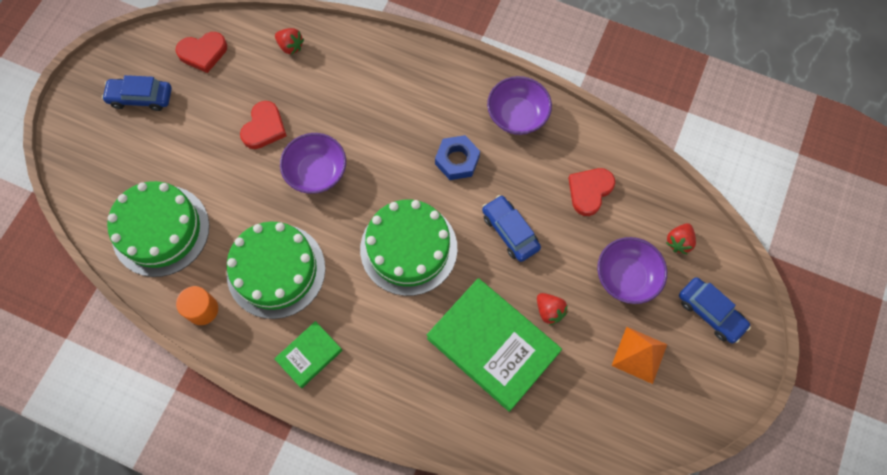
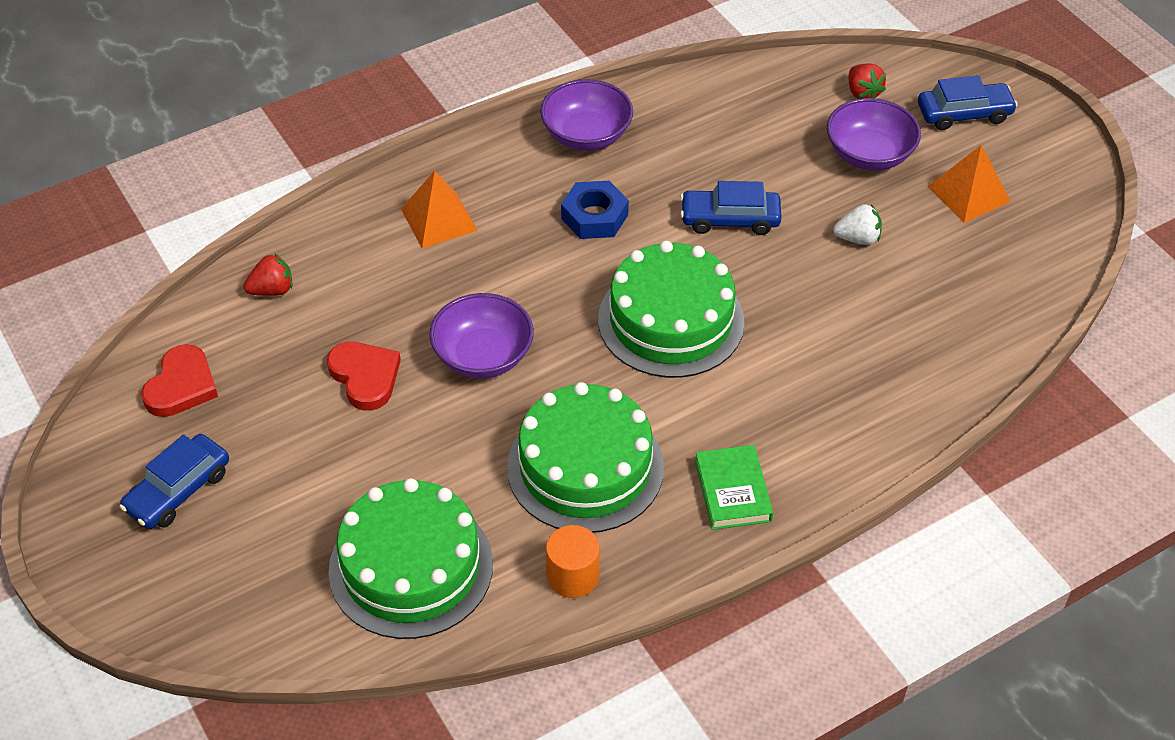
camera: 55 degrees left, 20 degrees down
green book [427,278,562,412] -> none
red strawberry [537,293,568,326] -> white strawberry [833,204,882,245]
red heart [568,168,615,216] -> none
none -> orange pyramid [401,171,478,248]

